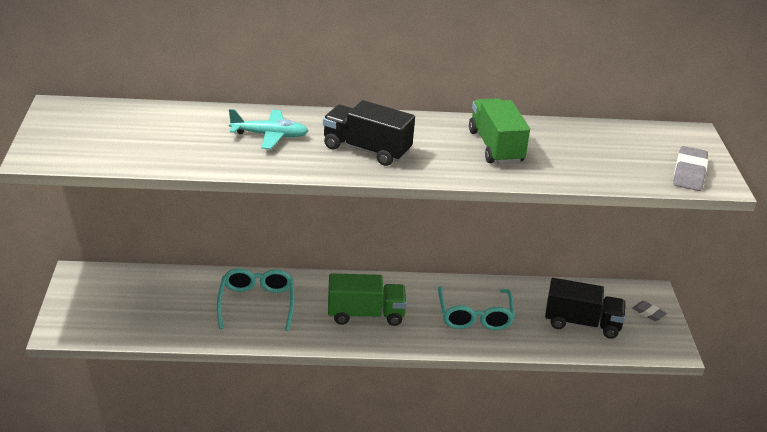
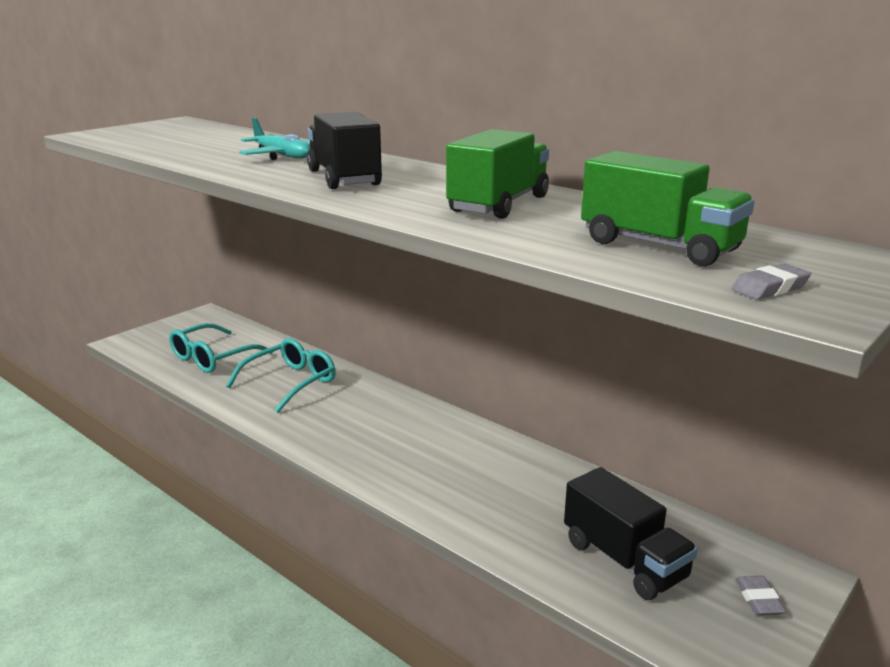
camera: 45 degrees right, 10 degrees down
green truck [328,273,407,326] -> green truck moved to [581,151,755,266]
turquoise glasses [438,286,515,330] -> turquoise glasses moved to [169,323,273,373]
grey eraser [673,146,708,191] -> grey eraser [732,263,811,299], size x0.59

